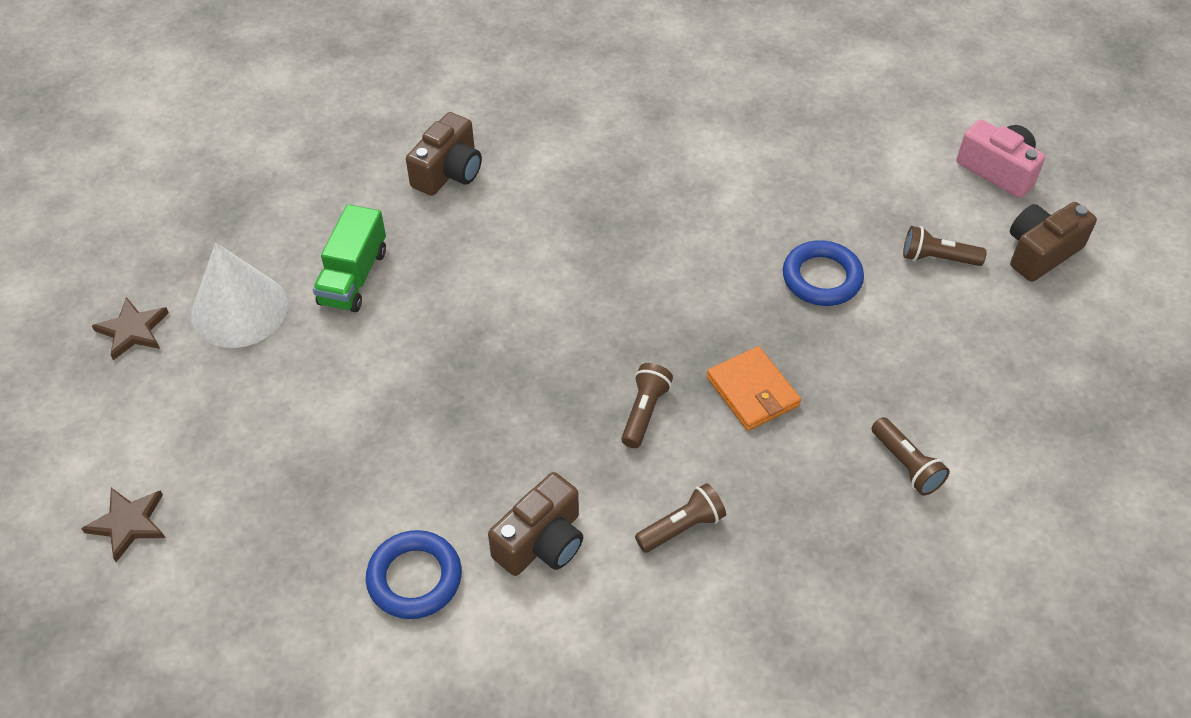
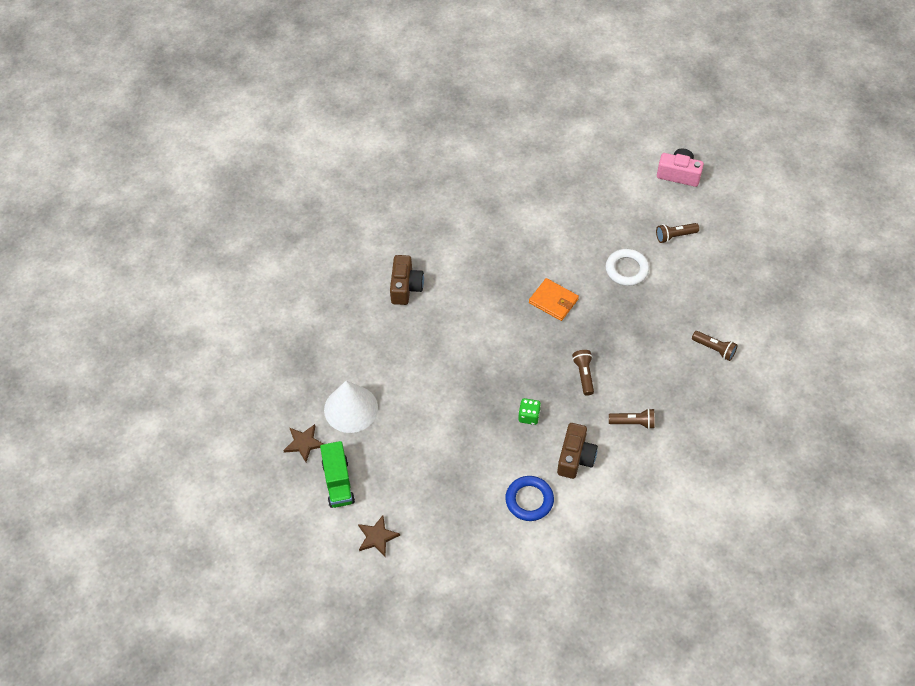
camera: 25 degrees left, 5 degrees up
green truck [313,204,386,312] -> green truck moved to [320,441,355,508]
brown flashlight [635,483,726,553] -> brown flashlight turned 60 degrees clockwise [609,408,654,429]
orange wallet [706,346,801,431] -> orange wallet moved to [529,278,579,321]
blue ring [783,240,864,306] -> white ring [606,249,649,286]
brown camera [1010,202,1097,282] -> none
none -> green dice [518,398,541,425]

